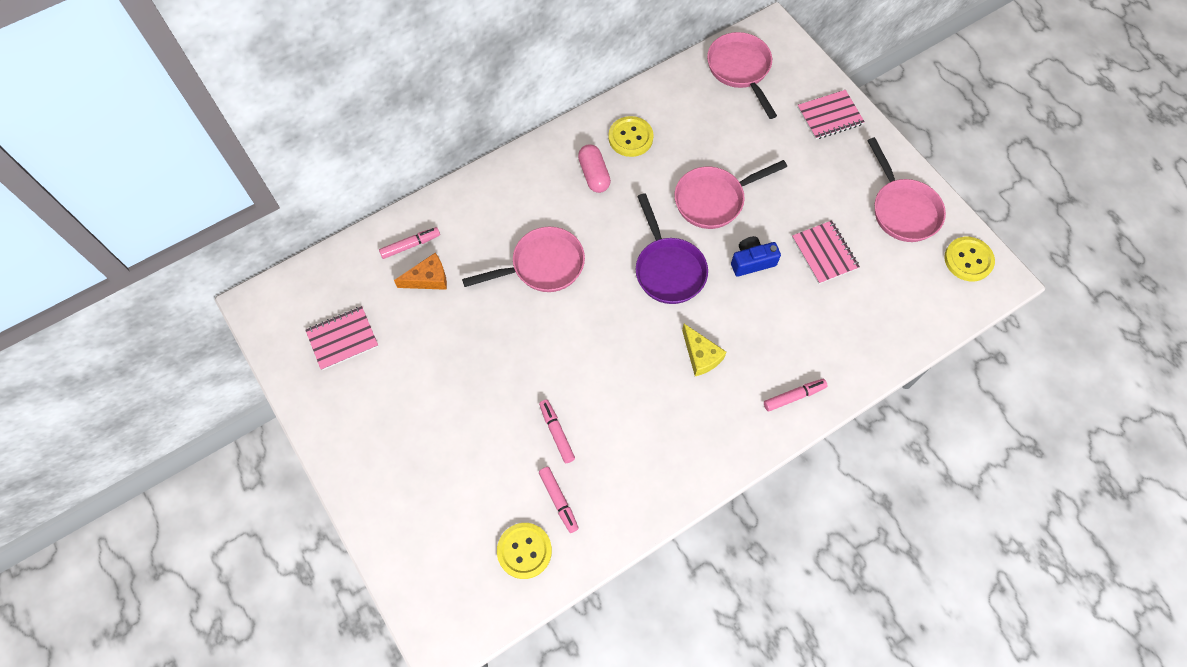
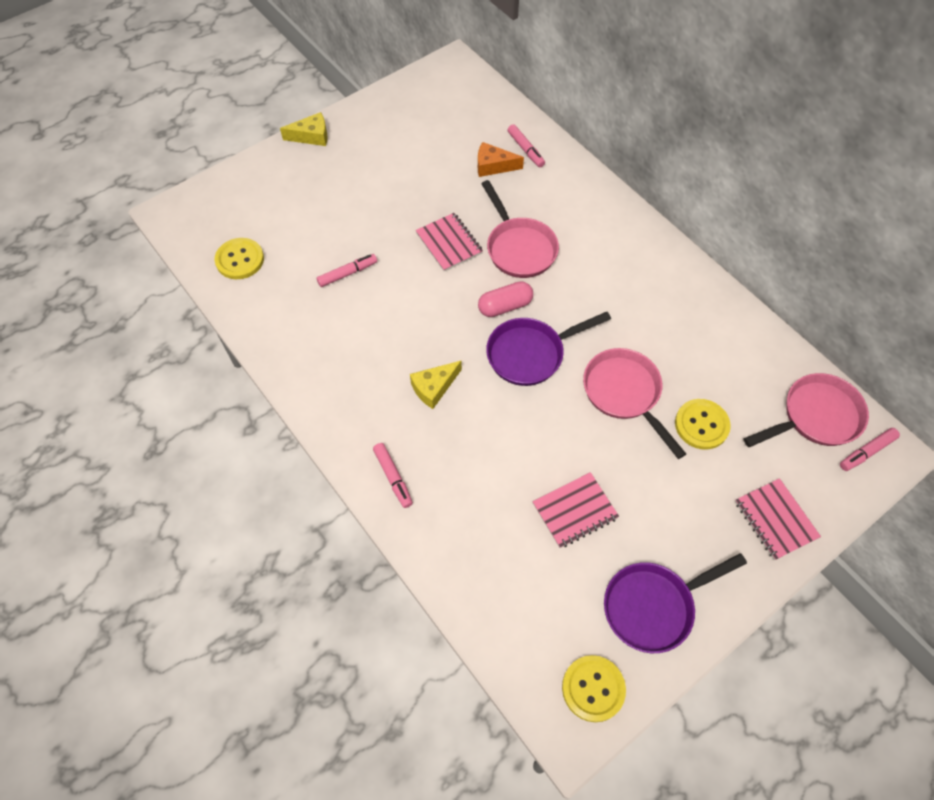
camera: 85 degrees right, 5 degrees down
pink notebook [306,306,379,370] -> pink notebook moved to [416,213,483,271]
orange cheese [394,253,447,290] -> orange cheese turned 120 degrees clockwise [478,142,524,177]
pink marker [539,467,579,533] -> pink marker moved to [840,428,900,471]
pink capsule [578,144,611,193] -> pink capsule moved to [478,281,533,317]
yellow button [608,116,654,157] -> yellow button moved to [675,399,731,450]
blue camera [731,236,781,277] -> none
pink pan [867,137,946,242] -> purple pan [604,553,747,653]
none -> yellow cheese [280,112,327,146]

